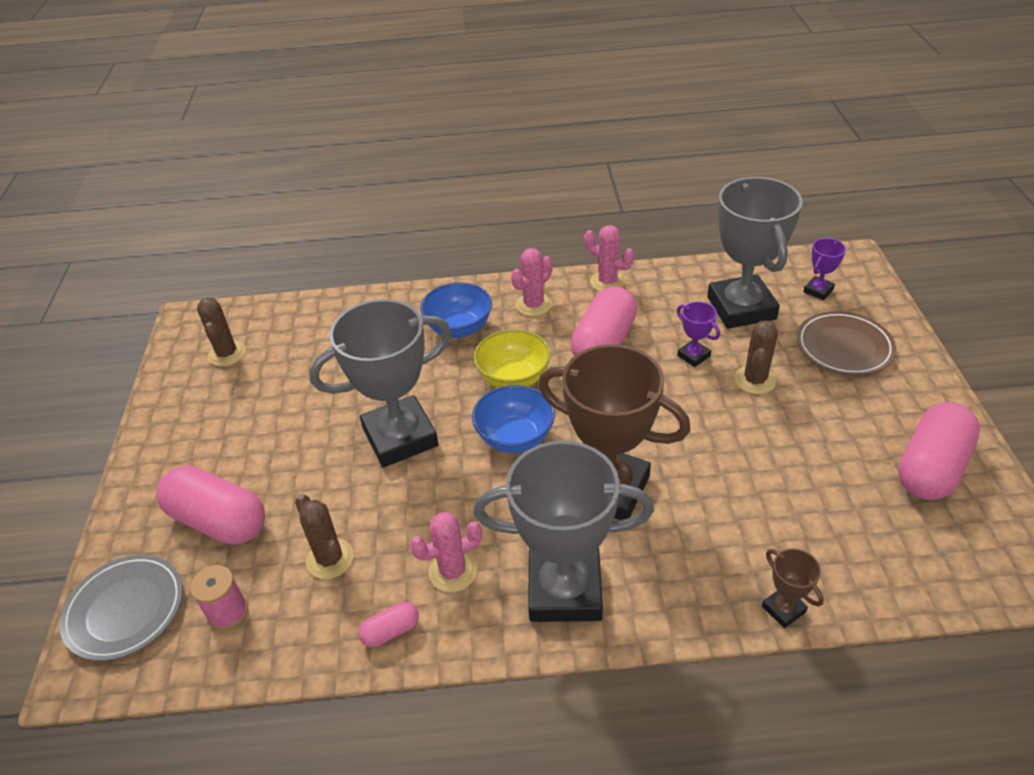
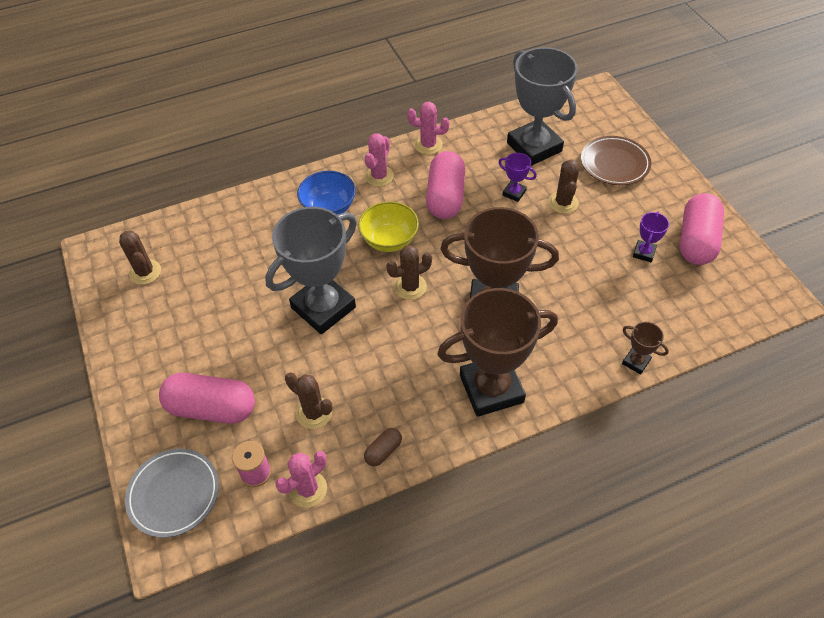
camera: 20 degrees left, 10 degrees up
pink capsule [358,602,419,647] -> brown capsule [364,428,402,466]
pink cactus [410,512,482,592] -> pink cactus moved to [276,451,327,508]
blue bowl [472,385,555,453] -> brown cactus [386,245,432,300]
grey trophy [473,441,654,622] -> brown trophy [437,288,558,417]
purple trophy [803,238,846,300] -> purple trophy moved to [633,212,669,262]

